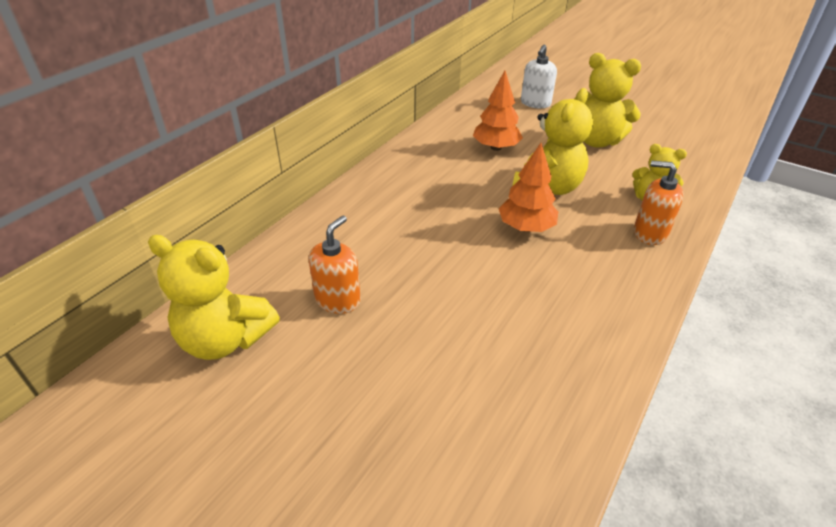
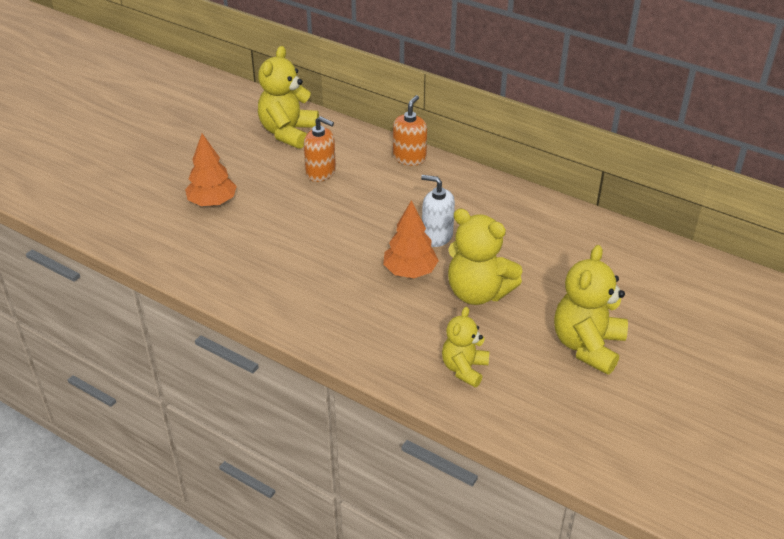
camera: 90 degrees right, 0 degrees up
orange tree [473,71,523,151] -> orange tree moved to [185,133,237,206]
white soap dispenser [521,44,557,108] -> white soap dispenser moved to [421,175,455,247]
orange soap dispenser [634,160,684,245] -> orange soap dispenser moved to [393,95,427,166]

